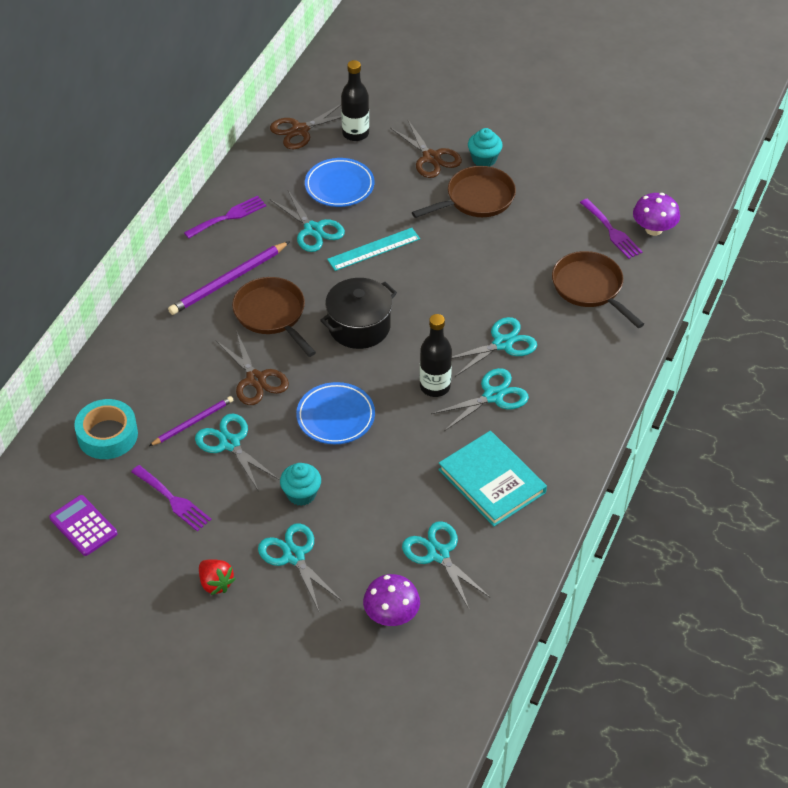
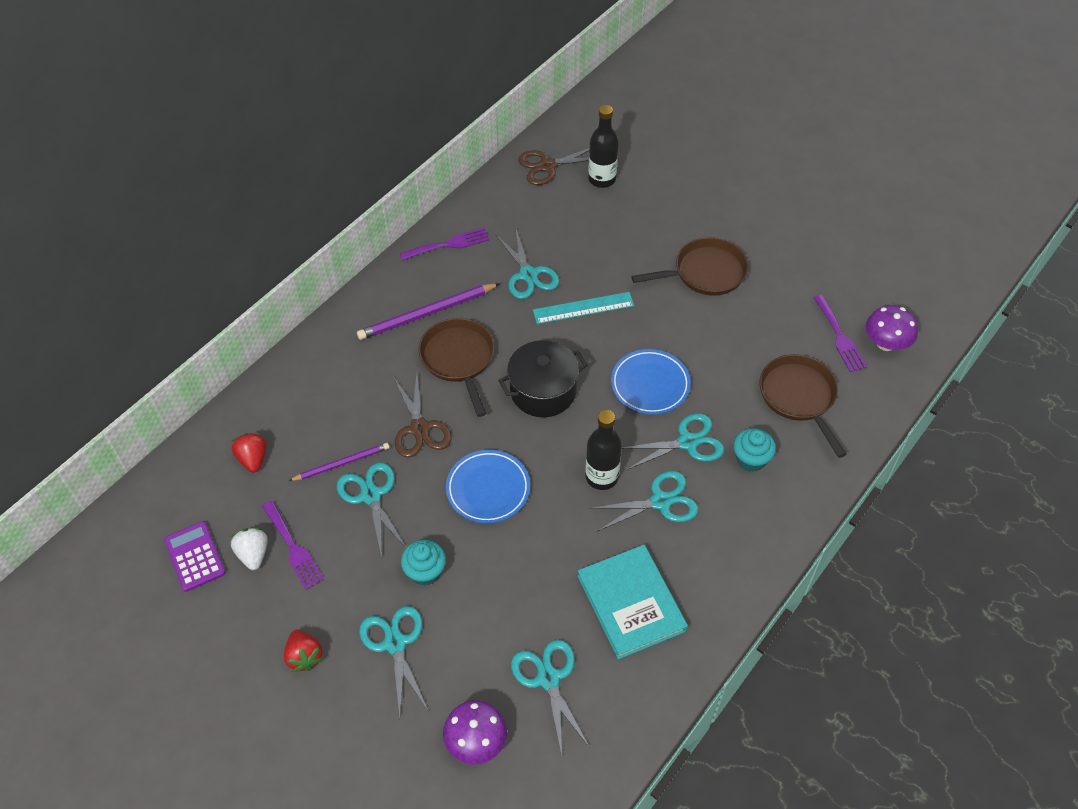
camera: 15 degrees right, 5 degrees up
turquoise tape [74,399,138,459] -> red strawberry [232,433,266,473]
blue plate [305,158,374,207] -> blue plate moved to [611,349,691,415]
brown scissors [390,120,462,178] -> none
turquoise cupcake [468,128,503,167] -> turquoise cupcake moved to [733,428,776,472]
none -> white strawberry [231,528,268,570]

